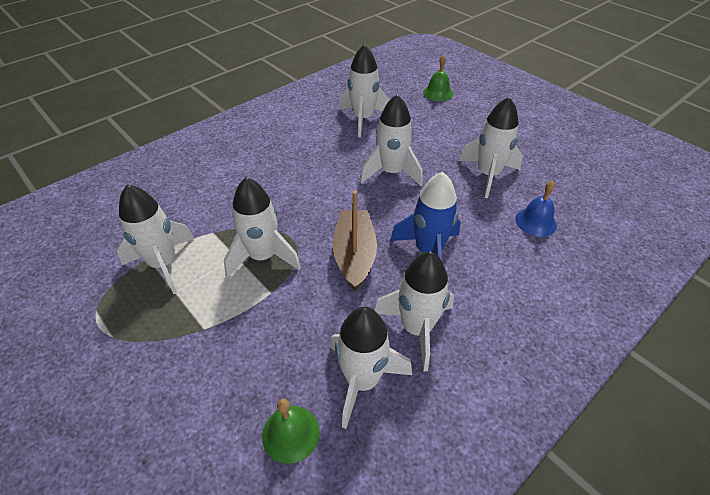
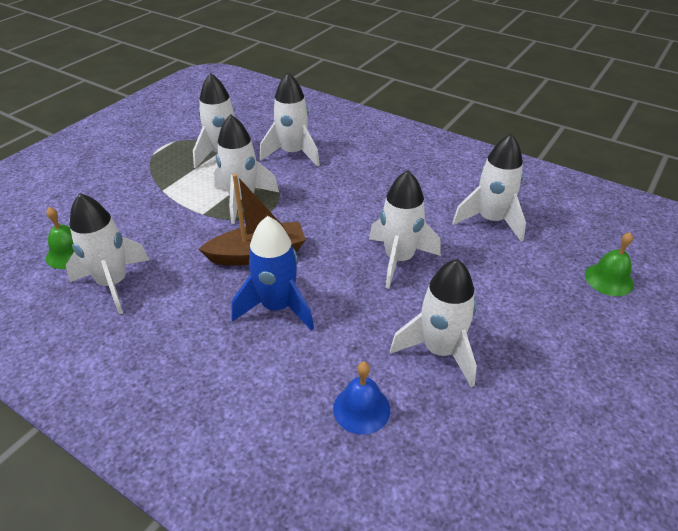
camera: 75 degrees right, 5 degrees down
white rocket [374,252,454,372] -> white rocket moved to [260,72,320,167]

